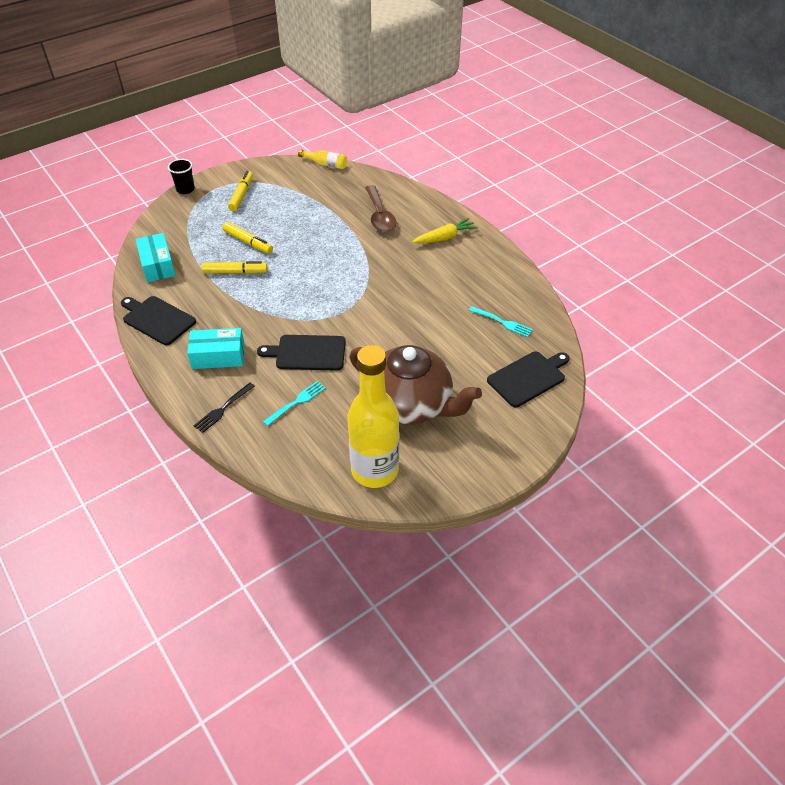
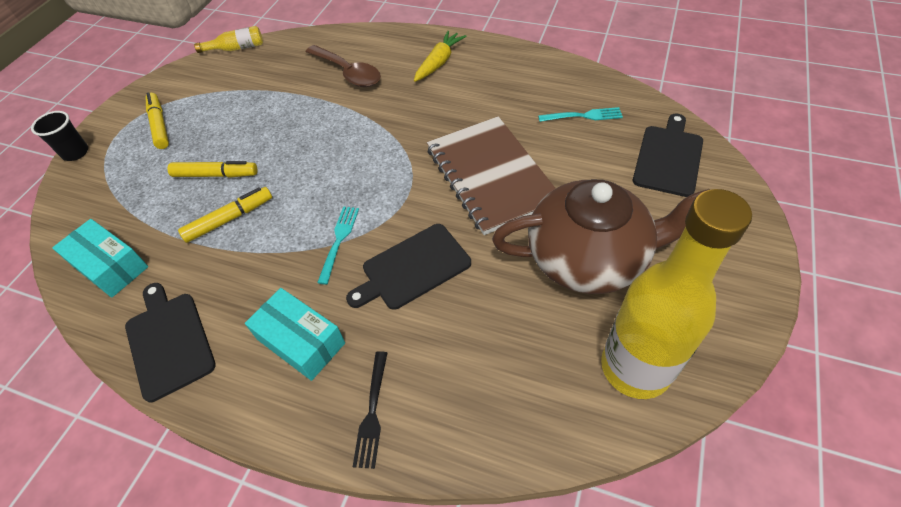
camera: 30 degrees left, 5 degrees up
black cutting board [121,296,196,345] -> black cutting board turned 60 degrees clockwise [125,283,216,402]
turquoise box [187,328,245,369] -> turquoise box turned 75 degrees clockwise [245,288,345,381]
turquoise fork [263,381,326,426] -> turquoise fork moved to [317,206,359,285]
none -> brown notebook [427,116,556,235]

